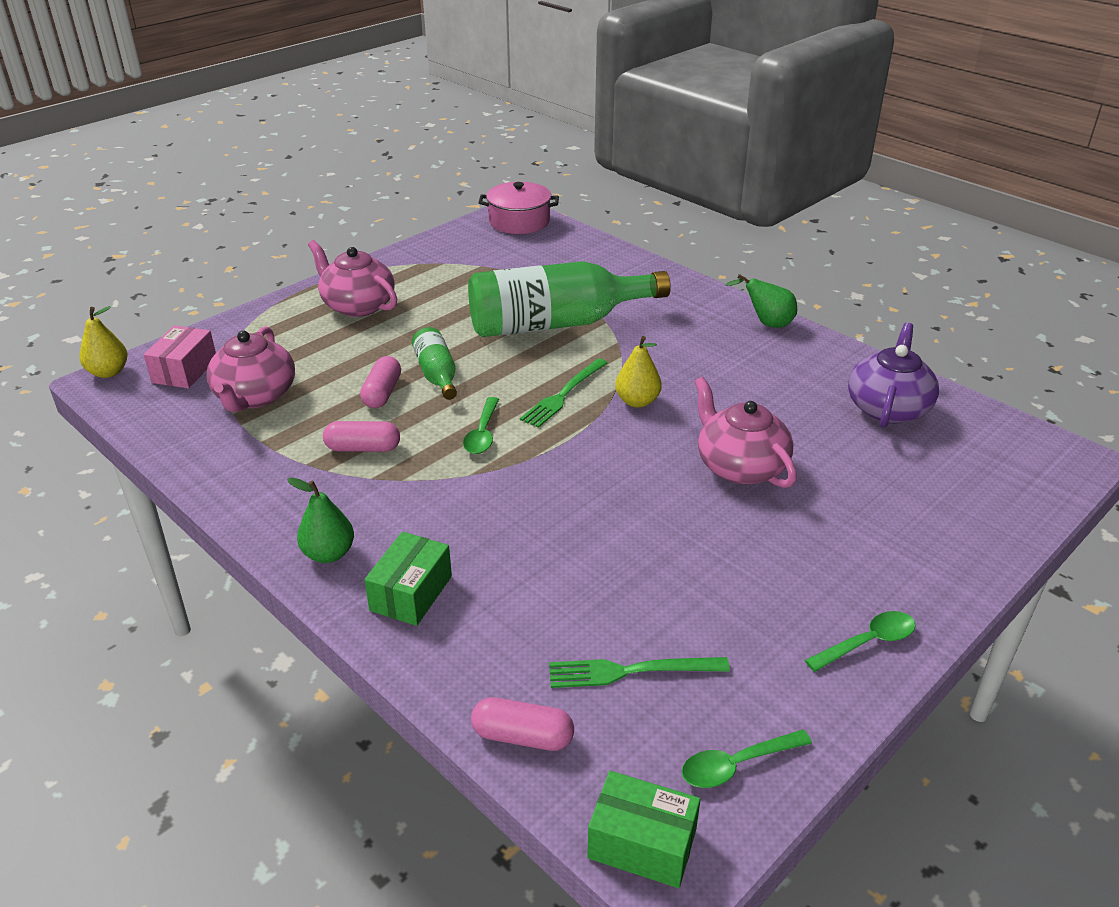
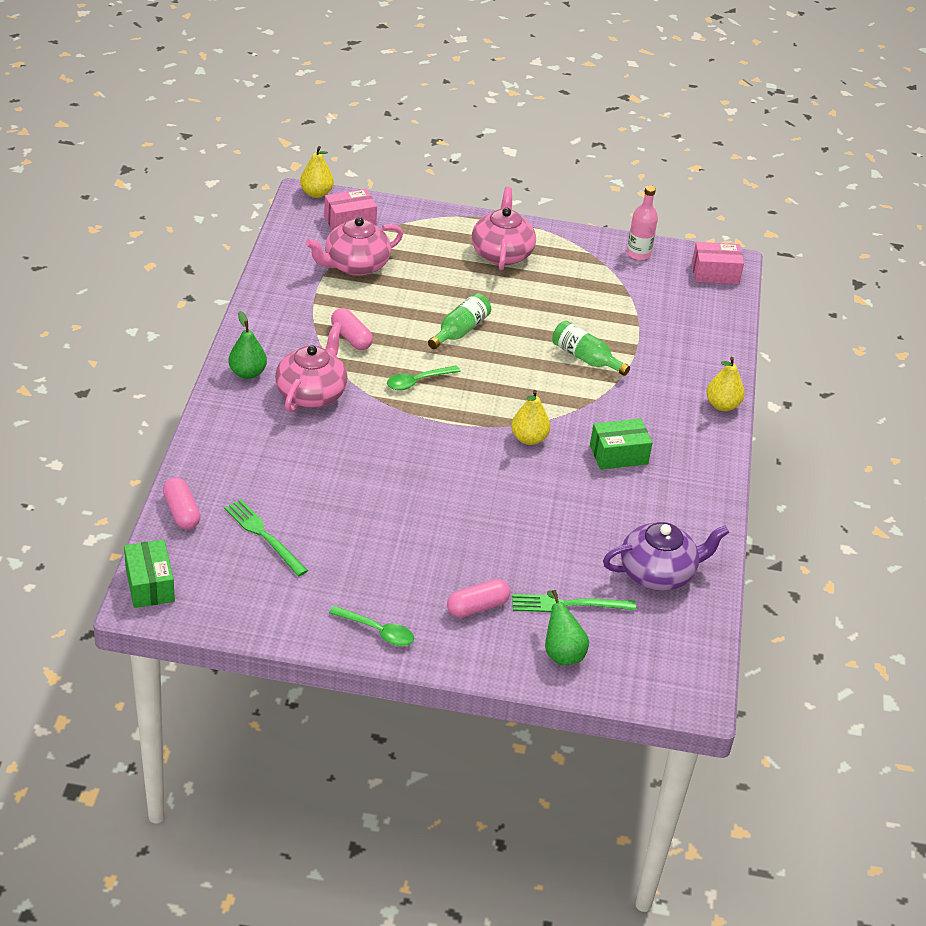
camera: 50 degrees right, 5 degrees up
pink capsule [360,356,401,408] -> pink capsule moved to [447,579,510,618]
green box [364,532,452,626] -> green box moved to [590,419,652,470]
green bottle [468,261,671,337] -> green bottle [552,321,630,376], size x0.48
pink pot [479,182,559,234] -> pink box [692,242,744,284]
green fork [520,358,607,428] -> green fork moved to [512,594,636,612]
green spoon [682,730,812,788] -> none
pink teapot [694,377,797,488] -> pink teapot moved to [275,322,348,412]
green pear [725,274,797,328] -> green pear moved to [545,590,589,666]
none -> pink bottle [627,185,658,260]
none -> yellow pear [706,357,745,411]

